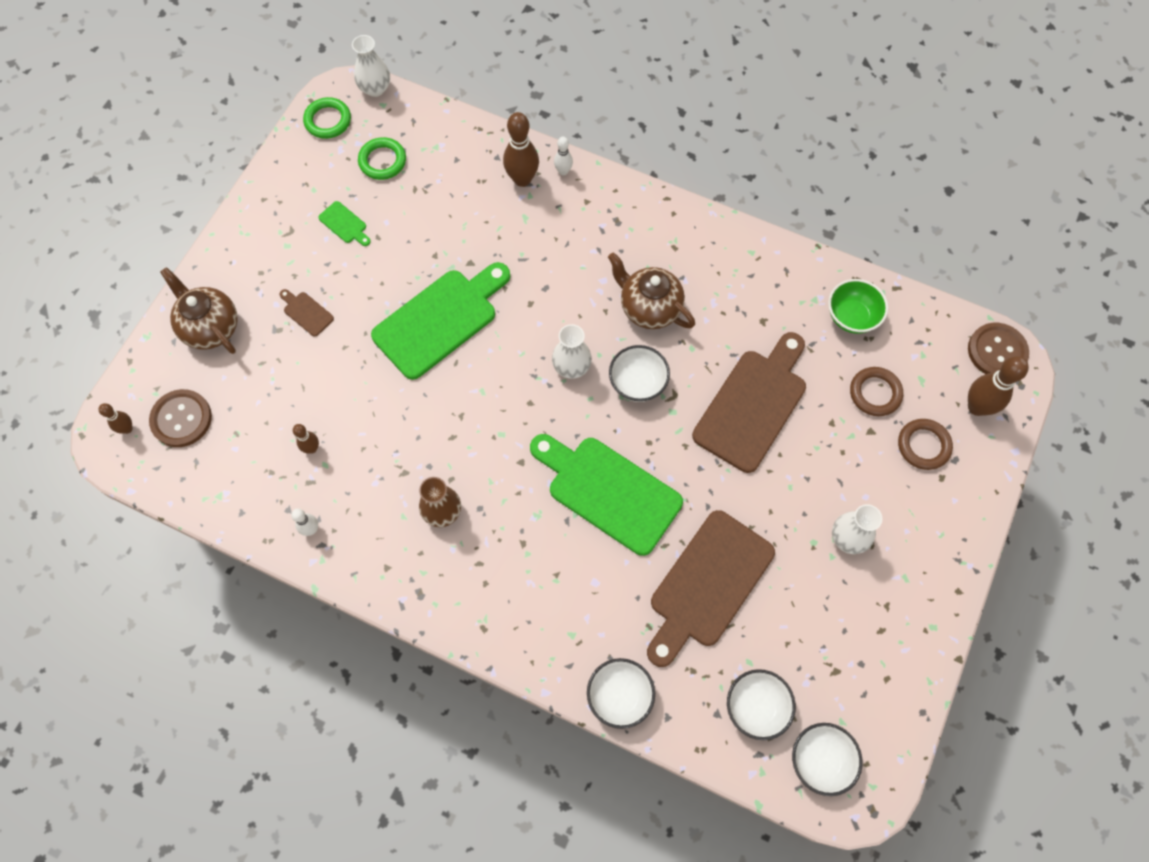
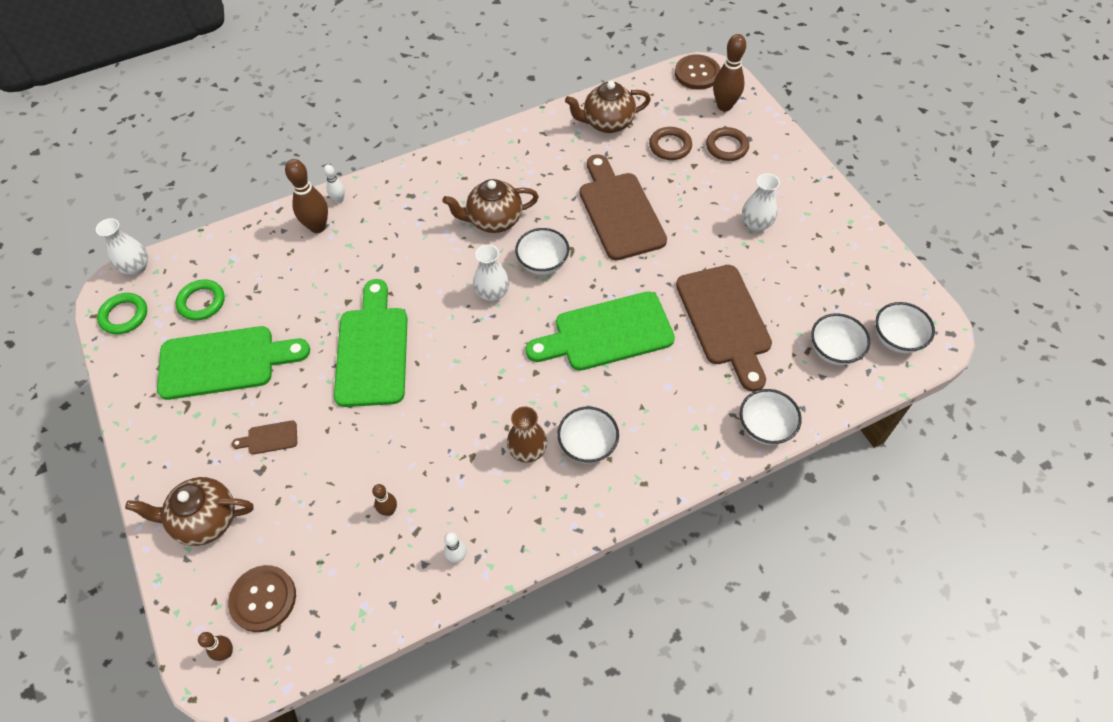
camera: 50 degrees left, 10 degrees down
green cutting board [318,201,371,246] -> green cutting board [157,326,310,400], size x2.43
green bowl [828,279,888,334] -> brown teapot [565,81,651,133]
none -> white bowl [557,407,619,463]

